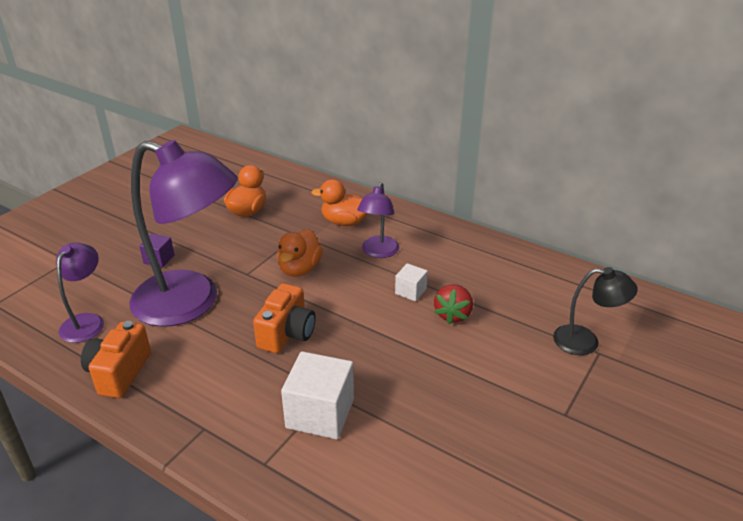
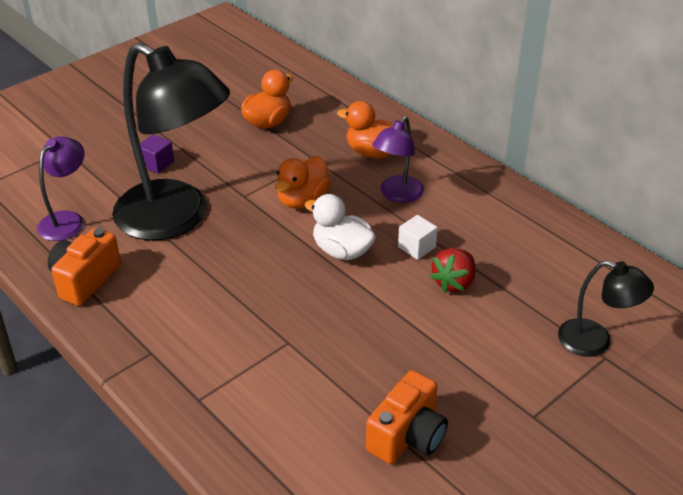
camera: 15 degrees right, 5 degrees up
purple lamp [129,140,237,327] -> black lamp [112,42,230,241]
orange camera [253,283,316,353] -> orange camera moved to [366,370,448,464]
white cube [281,351,354,439] -> none
none -> white duck [305,194,376,260]

